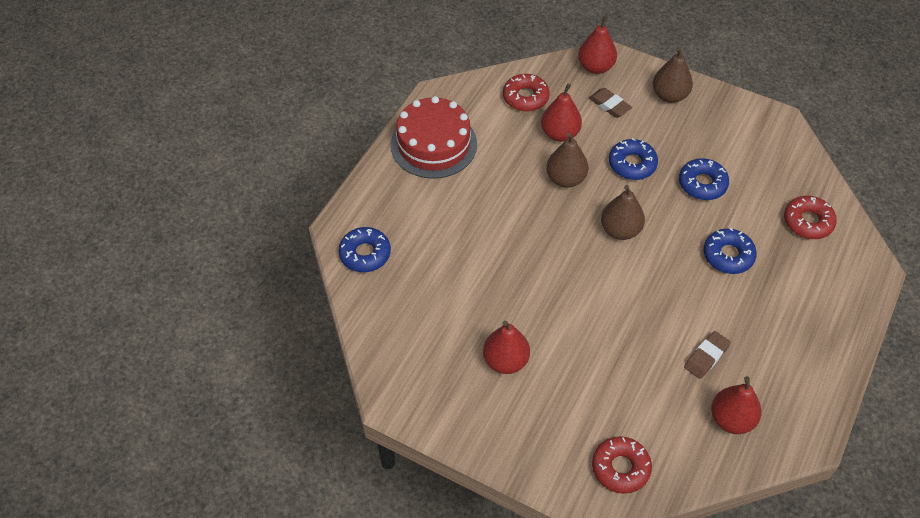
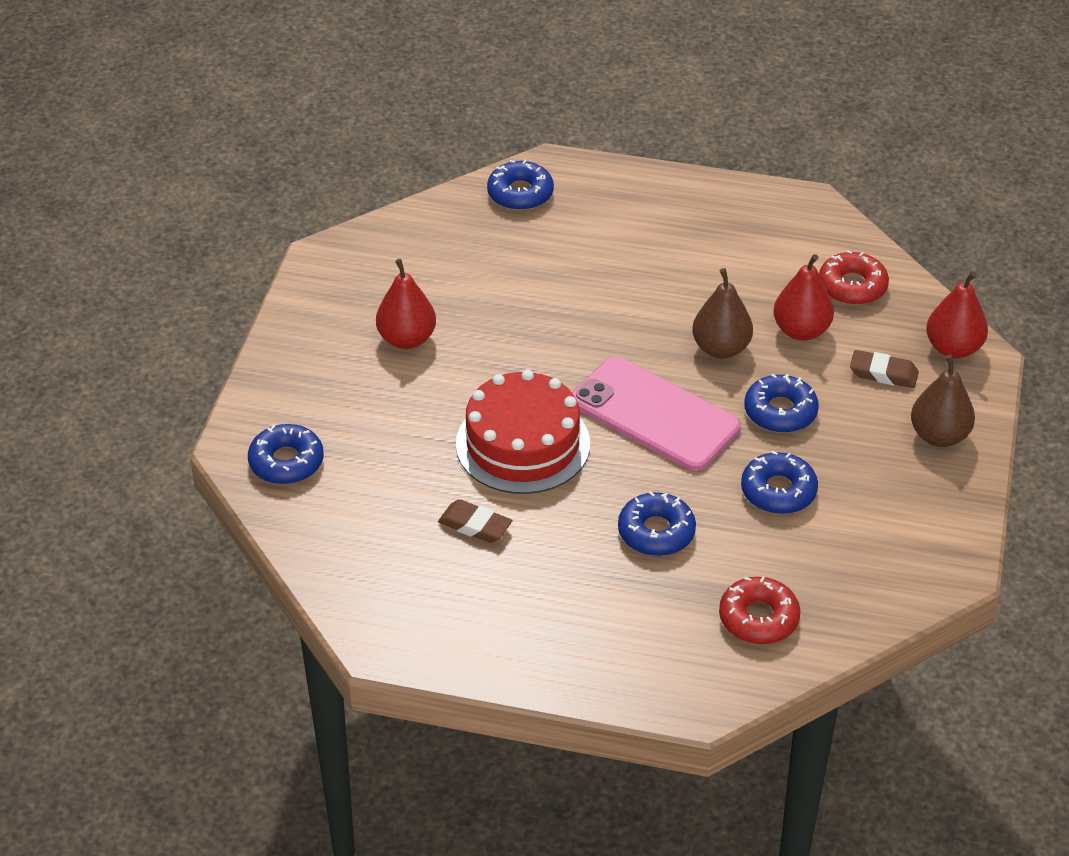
camera: 75 degrees right, 10 degrees down
red cake [391,96,477,179] -> red cake moved to [456,370,590,494]
brown eraser [589,88,632,118] -> brown eraser turned 75 degrees clockwise [850,350,919,388]
red donut [592,436,652,494] -> blue donut [248,424,324,484]
brown pear [601,185,645,240] -> pink phone [572,356,741,471]
red pear [711,376,761,434] -> none

